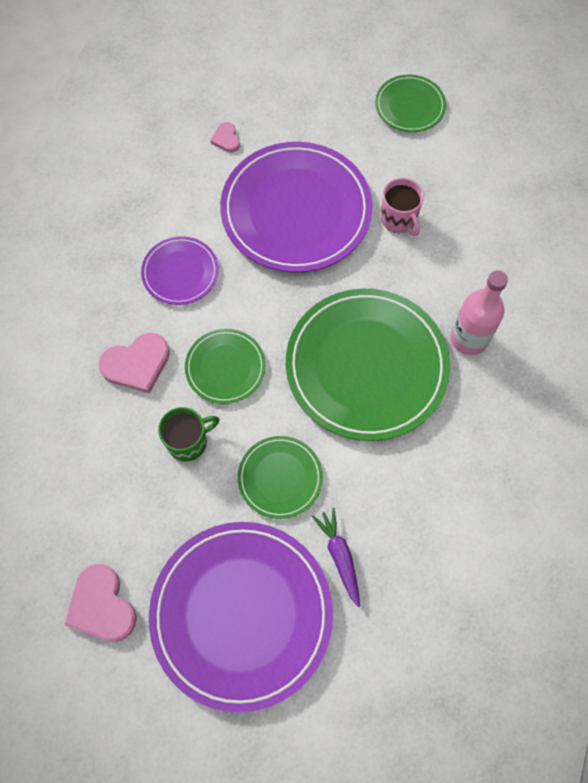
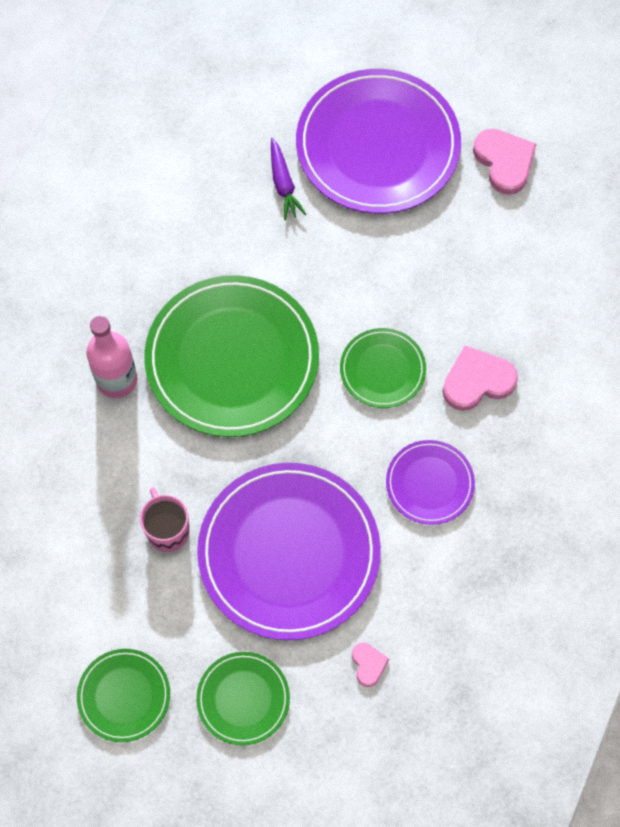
camera: 175 degrees left, 0 degrees up
green mug [158,407,220,462] -> none
green plate [238,436,323,519] -> green plate moved to [196,652,290,746]

